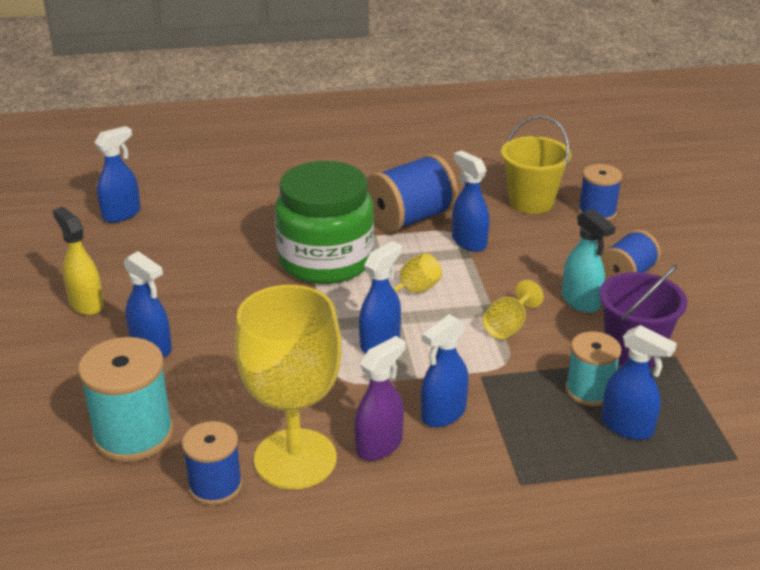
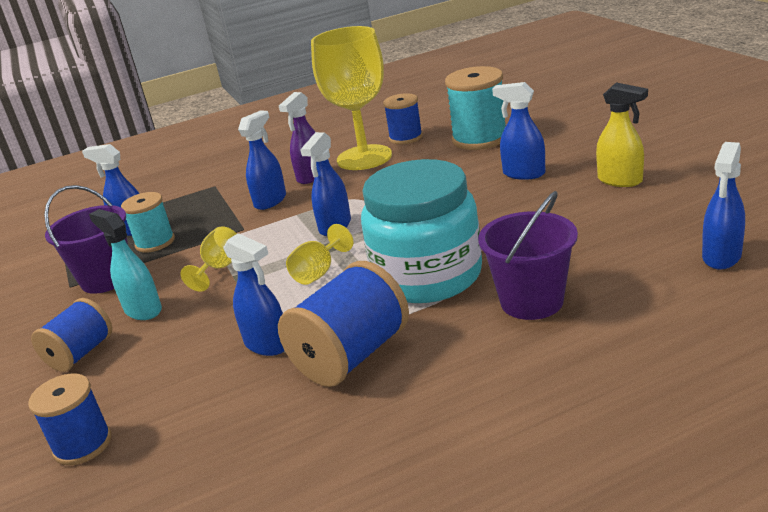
camera: 170 degrees right, 5 degrees down
green jar [275,161,374,284] -> turquoise jar [361,159,482,303]
yellow bucket [501,115,571,214] -> none
none -> purple bucket [478,191,578,320]

